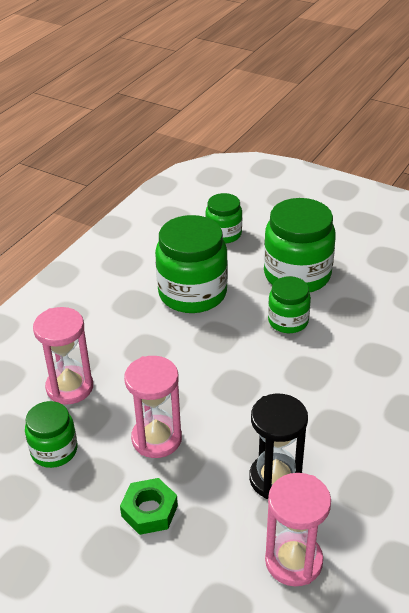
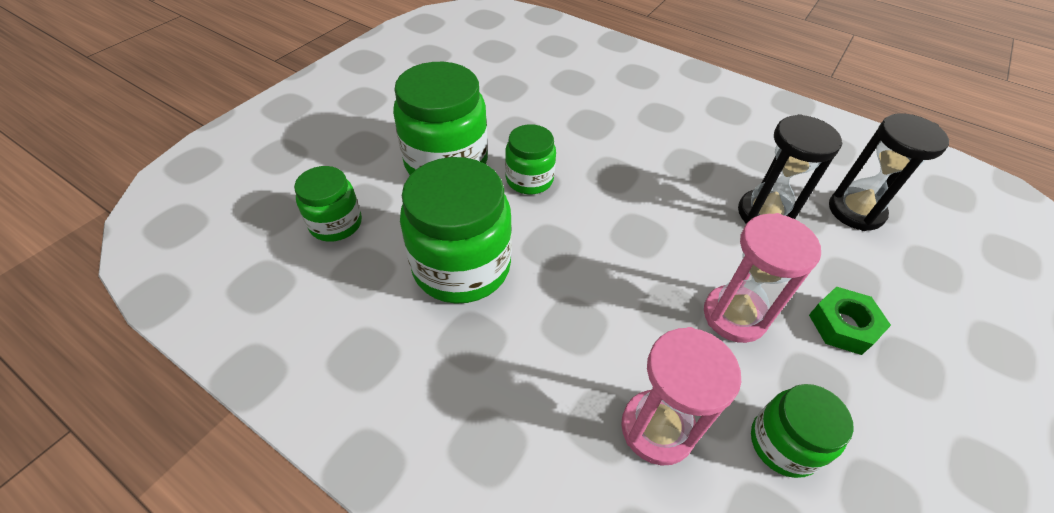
camera: 90 degrees left, 10 degrees up
pink hourglass [265,473,331,586] -> black hourglass [829,113,949,231]

